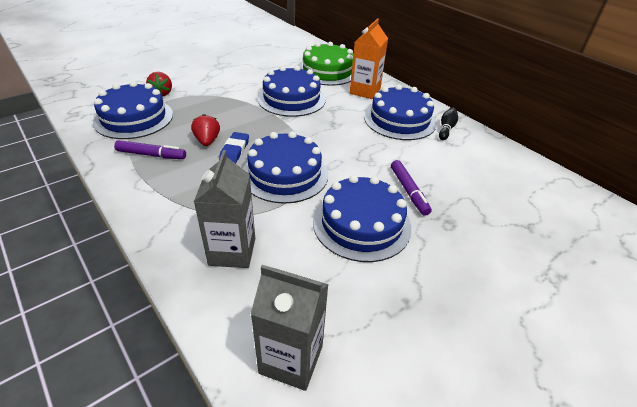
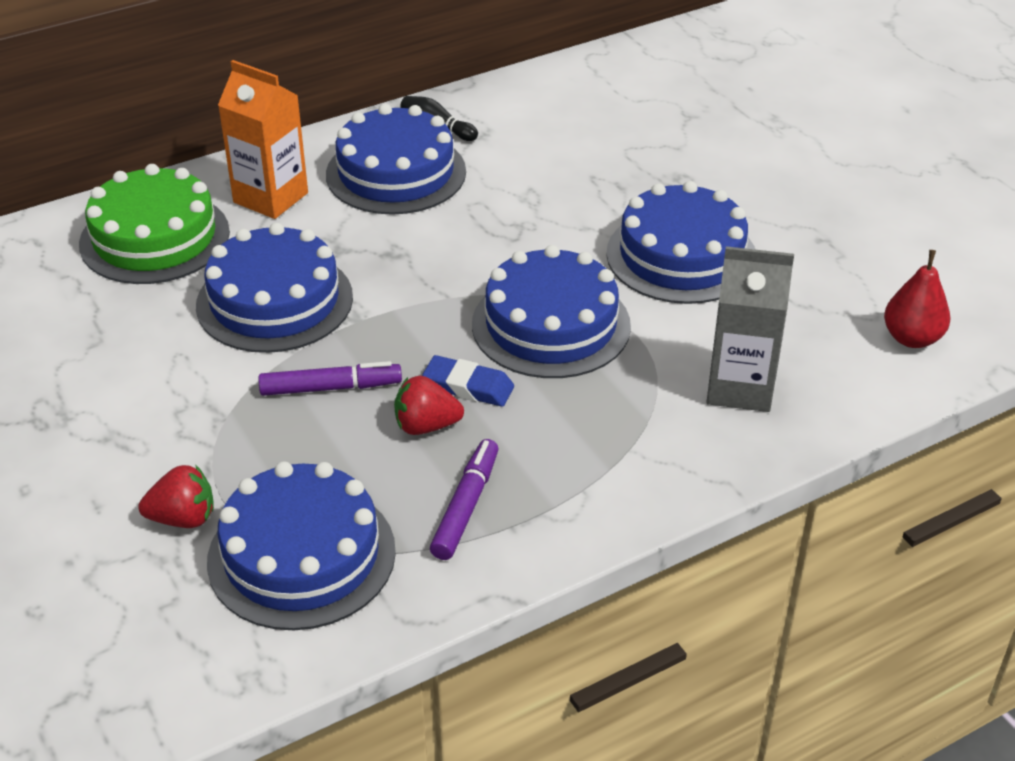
camera: 80 degrees left, 0 degrees up
grey carton [251,265,329,391] -> red pear [884,250,950,348]
purple marker [391,160,432,216] -> purple marker moved to [258,361,402,396]

